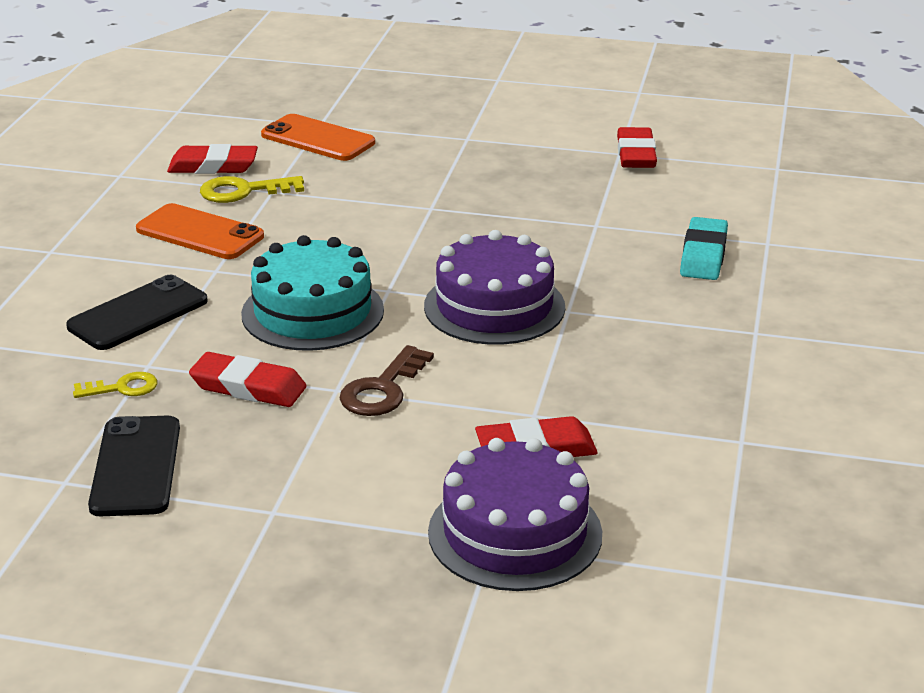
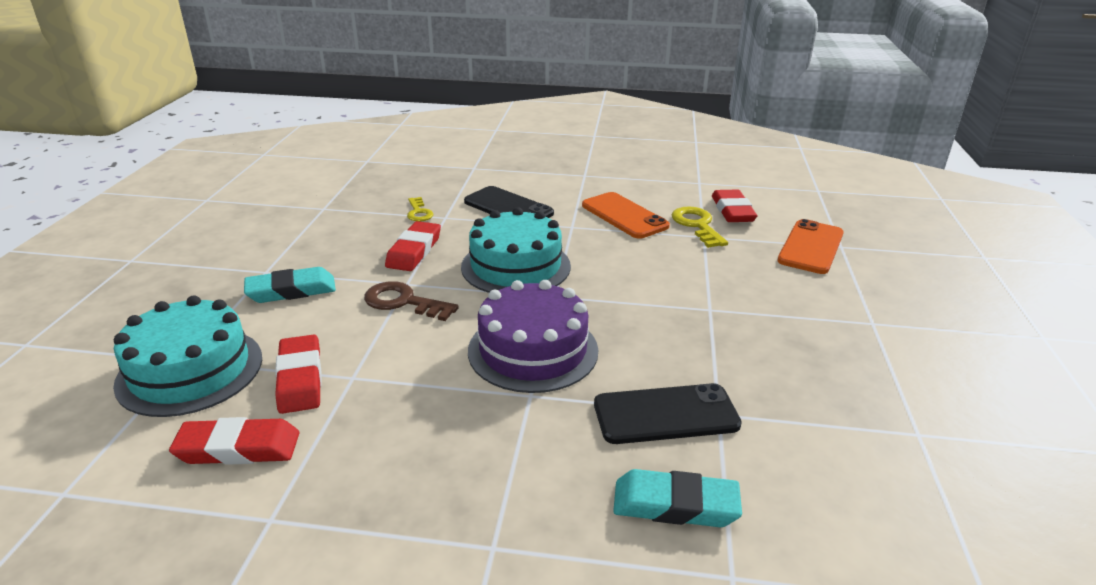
camera: 85 degrees right, 0 degrees up
black phone [88,416,180,516] -> black phone moved to [594,383,742,444]
orange phone [136,203,264,259] -> orange phone turned 60 degrees counterclockwise [582,192,670,239]
purple cake [428,438,602,591] -> turquoise cake [113,295,262,417]
red eraser [617,127,657,168] -> red eraser moved to [169,417,300,465]
none -> turquoise eraser [244,267,336,303]

